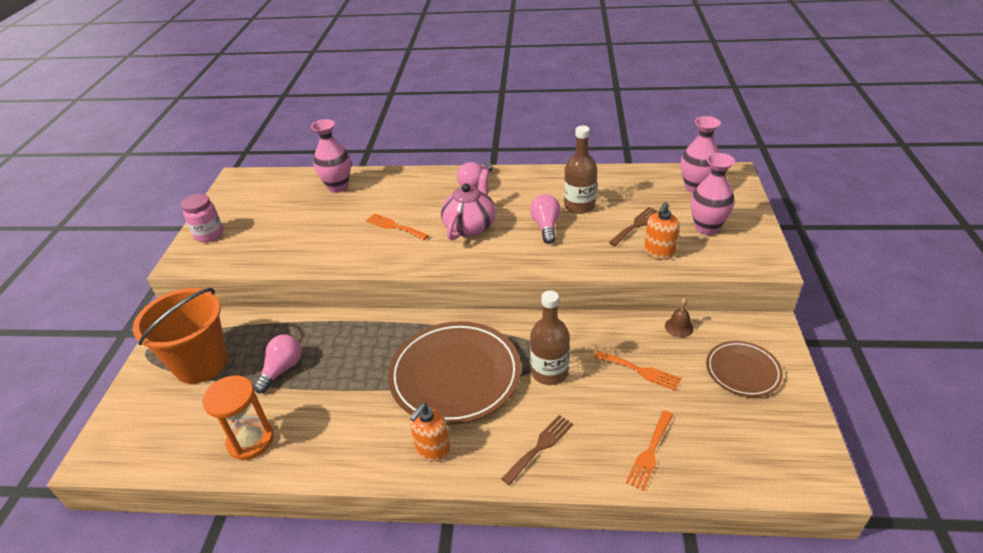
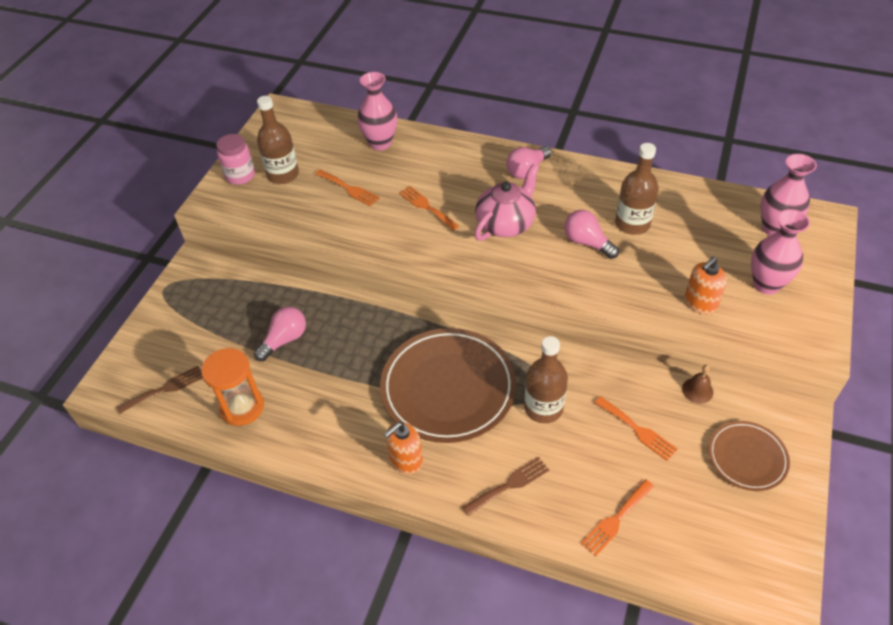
camera: 15 degrees right, 10 degrees up
orange bucket [133,288,228,384] -> none
pink light bulb [530,195,561,244] -> pink light bulb turned 60 degrees counterclockwise [564,210,619,259]
brown fork [609,207,657,246] -> brown fork moved to [116,366,203,414]
none -> brown bottle [257,96,299,184]
none -> orange fork [315,170,380,207]

